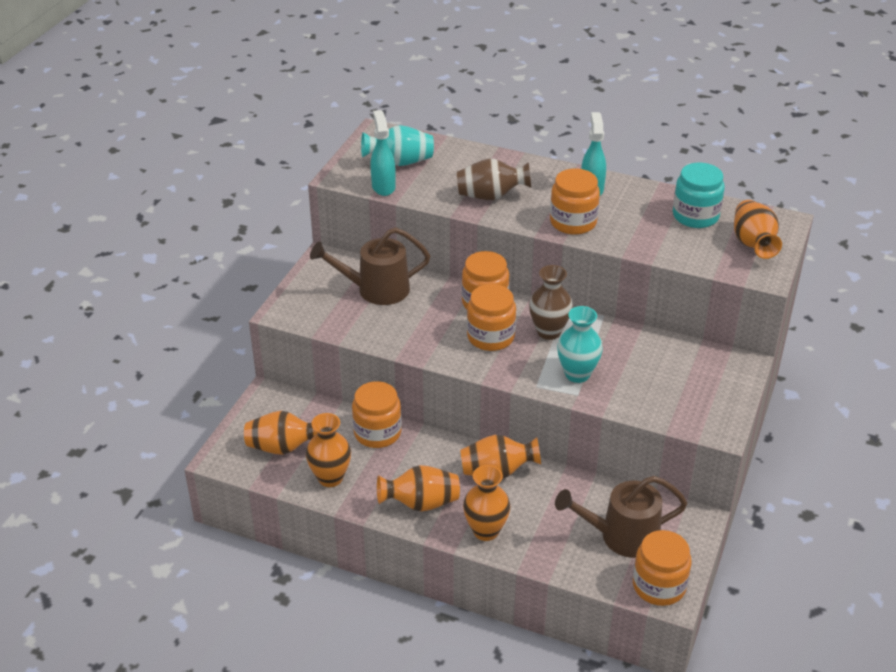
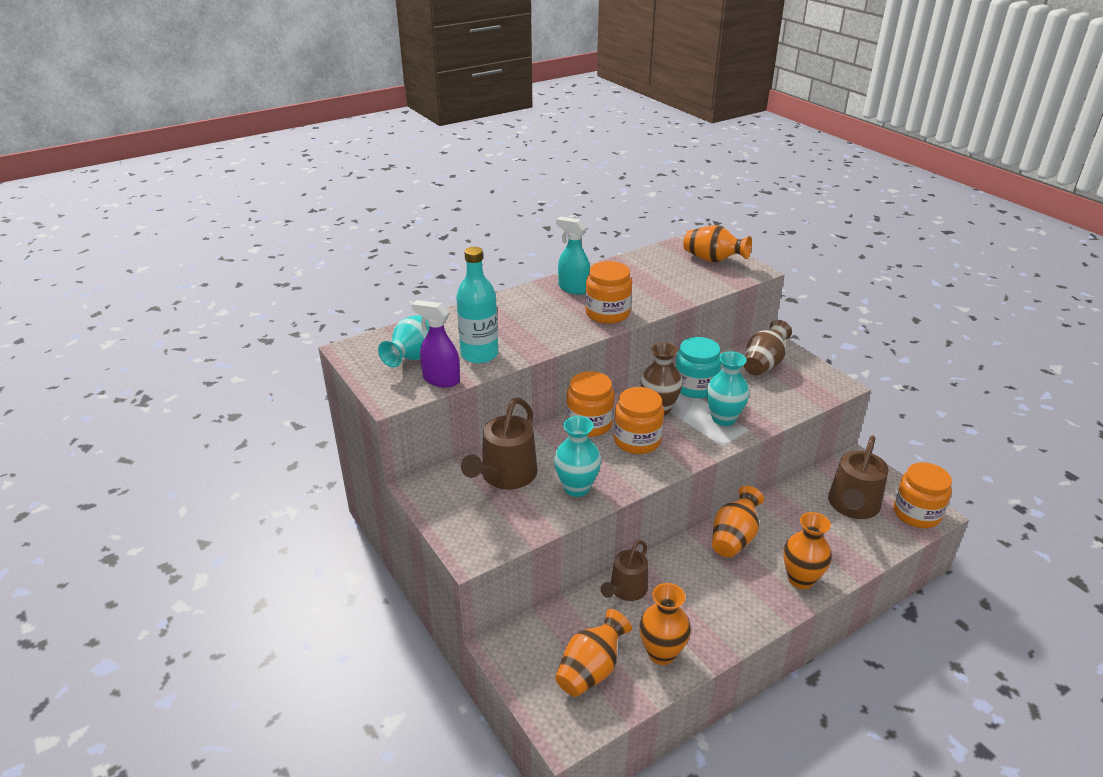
camera: 55 degrees left, 5 degrees down
orange jar [352,381,402,448] -> brown watering can [601,540,648,601]
turquoise spray bottle [370,110,396,196] -> purple spray bottle [412,300,460,388]
orange vase [377,465,460,512] -> none
brown vase [457,158,531,200] -> brown vase moved to [744,320,792,375]
turquoise jar [673,162,725,228] -> turquoise jar moved to [675,337,721,398]
none -> turquoise bottle [456,247,498,363]
none -> turquoise vase [554,416,601,497]

